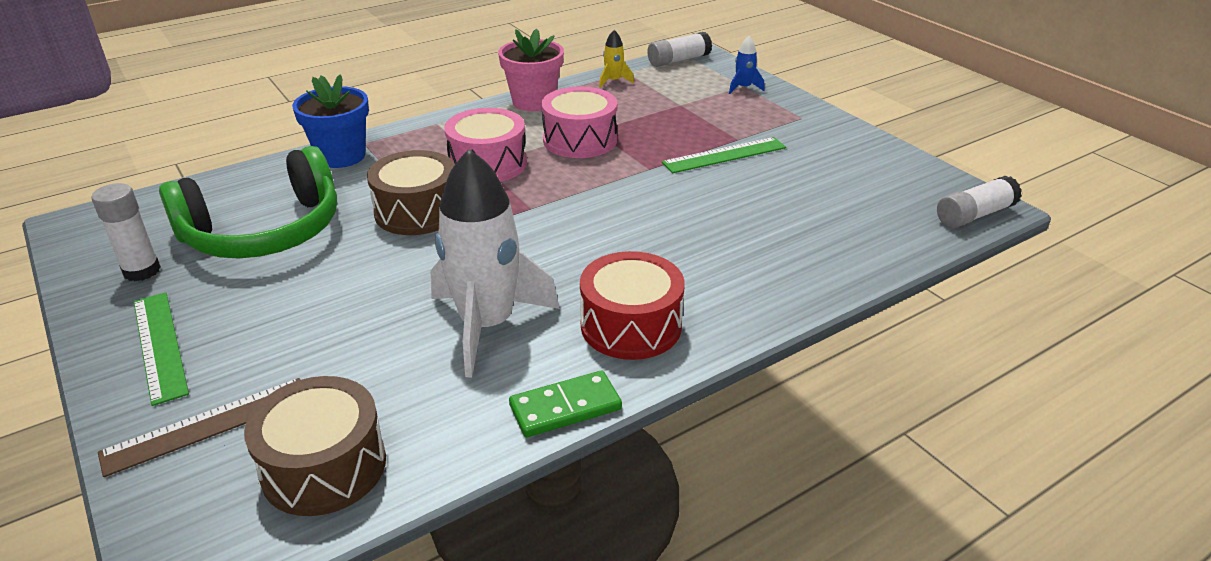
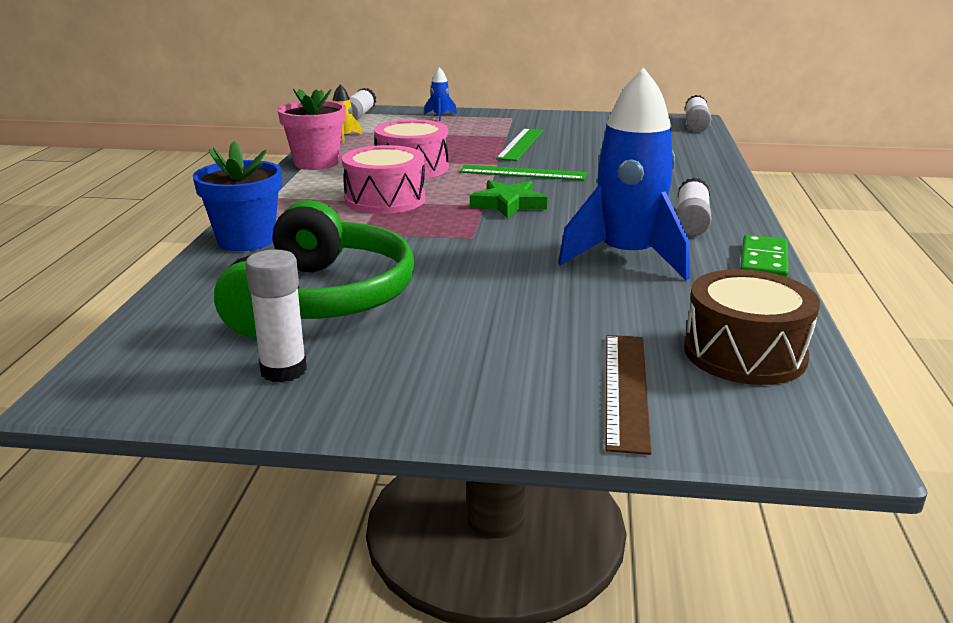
camera: 50 degrees left, 10 degrees down
green ruler [134,292,189,406] -> green ruler moved to [460,165,587,180]
brown drum [367,150,455,235] -> none
white rocket [431,149,560,378] -> blue rocket [558,68,690,280]
red drum [580,251,685,360] -> white glue stick [676,177,711,236]
none -> green star [470,180,547,218]

